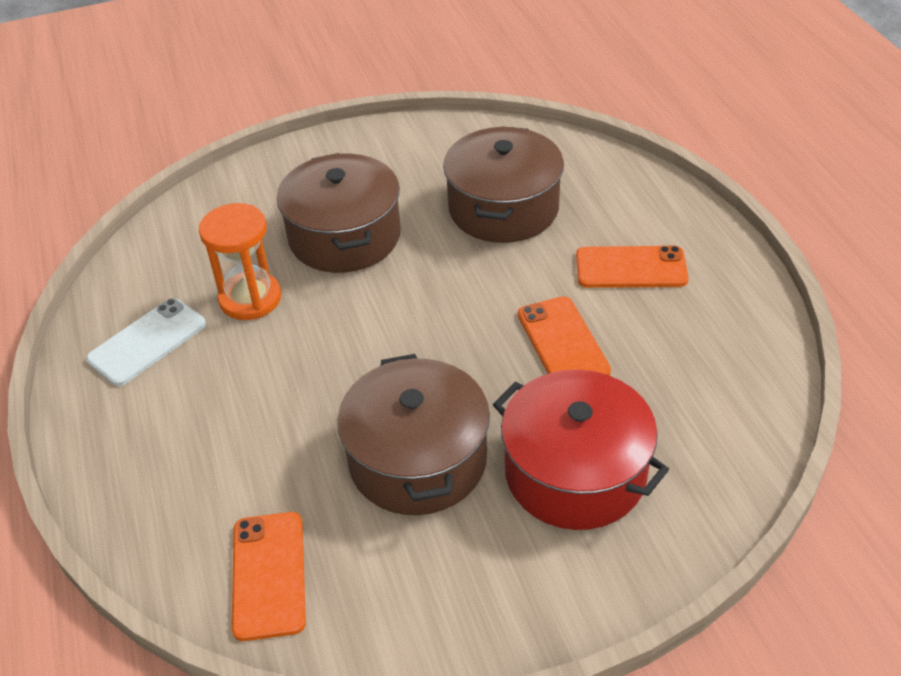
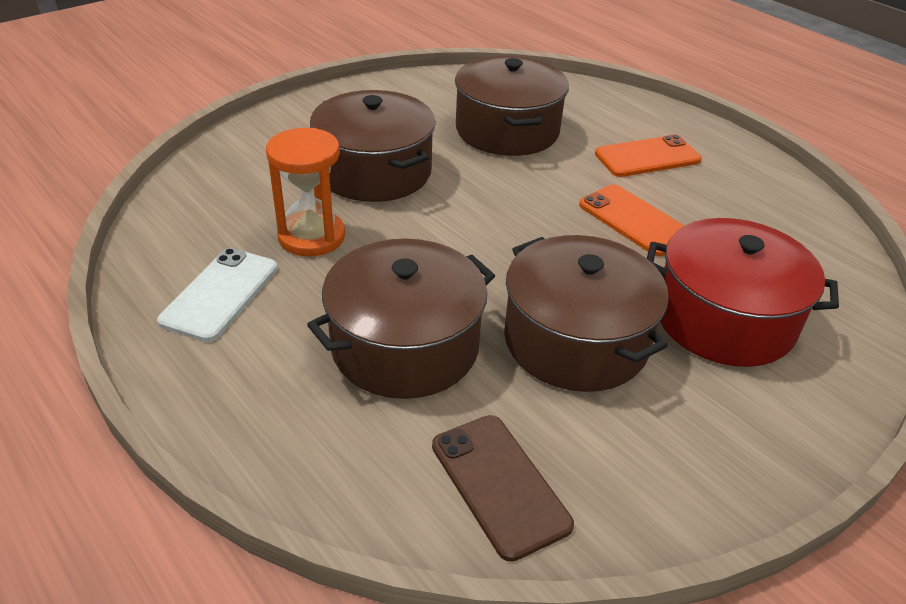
camera: 25 degrees left, 5 degrees down
orange phone [232,512,306,641] -> brown phone [432,415,574,562]
none -> brown pot [307,238,495,399]

